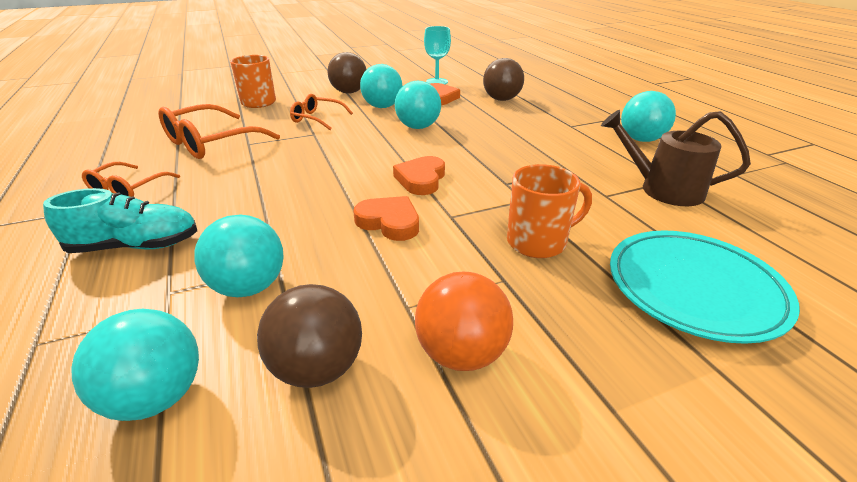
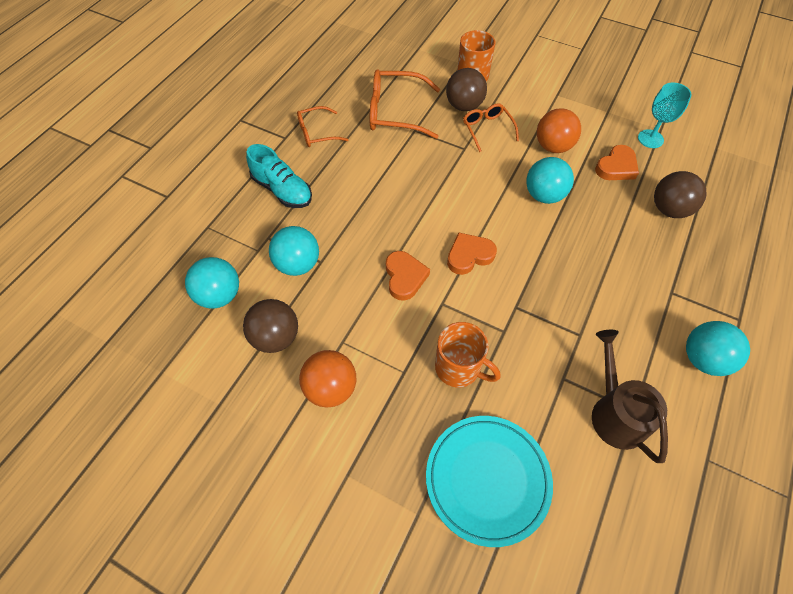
camera: 50 degrees right, 25 degrees up
brown ball [327,52,367,94] -> brown ball moved to [446,68,487,111]
turquoise ball [360,64,403,108] -> orange ball [537,108,581,153]

